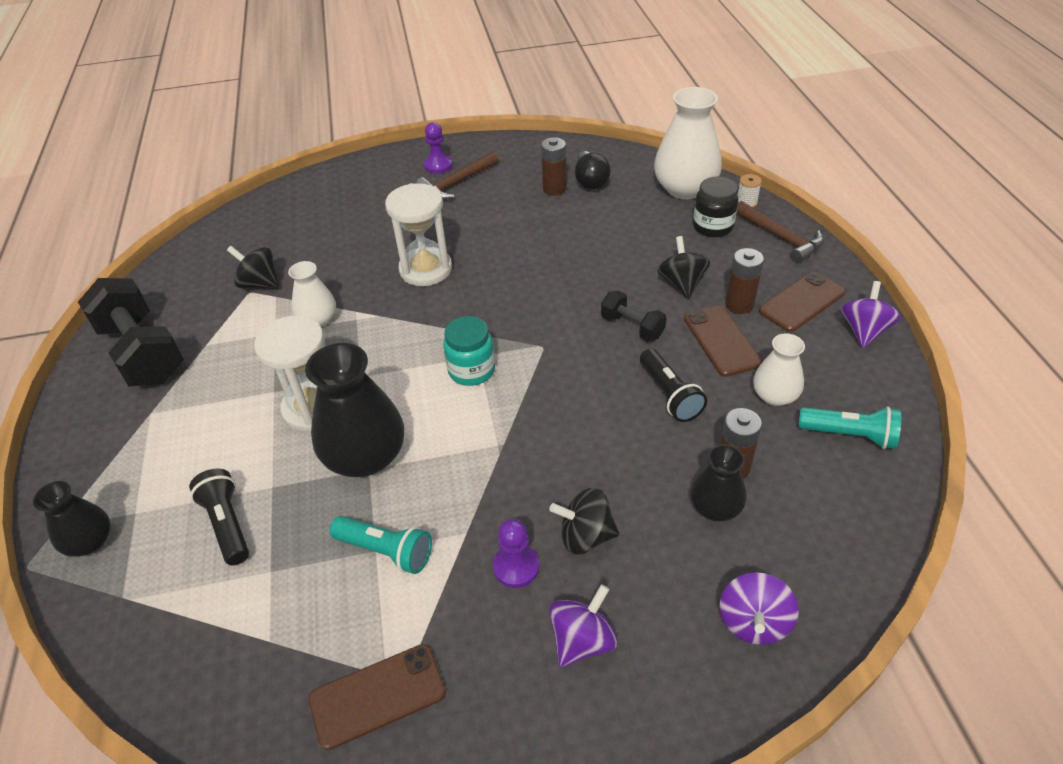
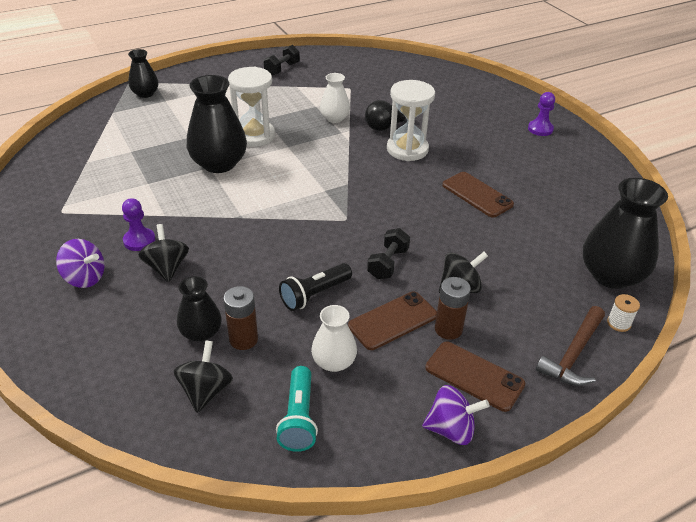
camera: 70 degrees right, 5 degrees down
black dumbbell [78,278,184,387] -> black dumbbell [264,45,300,75], size x0.51
black flashlight [189,468,249,565] -> none
black spinning top [227,246,279,289] -> black spinning top moved to [174,340,233,413]
brown phone [308,644,446,750] -> brown phone moved to [442,172,514,218]
turquoise flashlight [329,516,432,574] -> none
brown hammer [416,151,499,200] -> none
turquoise jar [443,316,495,386] -> none
brown battery [541,137,567,196] -> none
black light bulb [575,151,611,189] -> black light bulb moved to [365,100,407,131]
white vase [654,87,722,199] -> black vase [583,178,668,289]
black jar [693,176,738,237] -> none
purple spinning top [720,572,799,645] -> none

